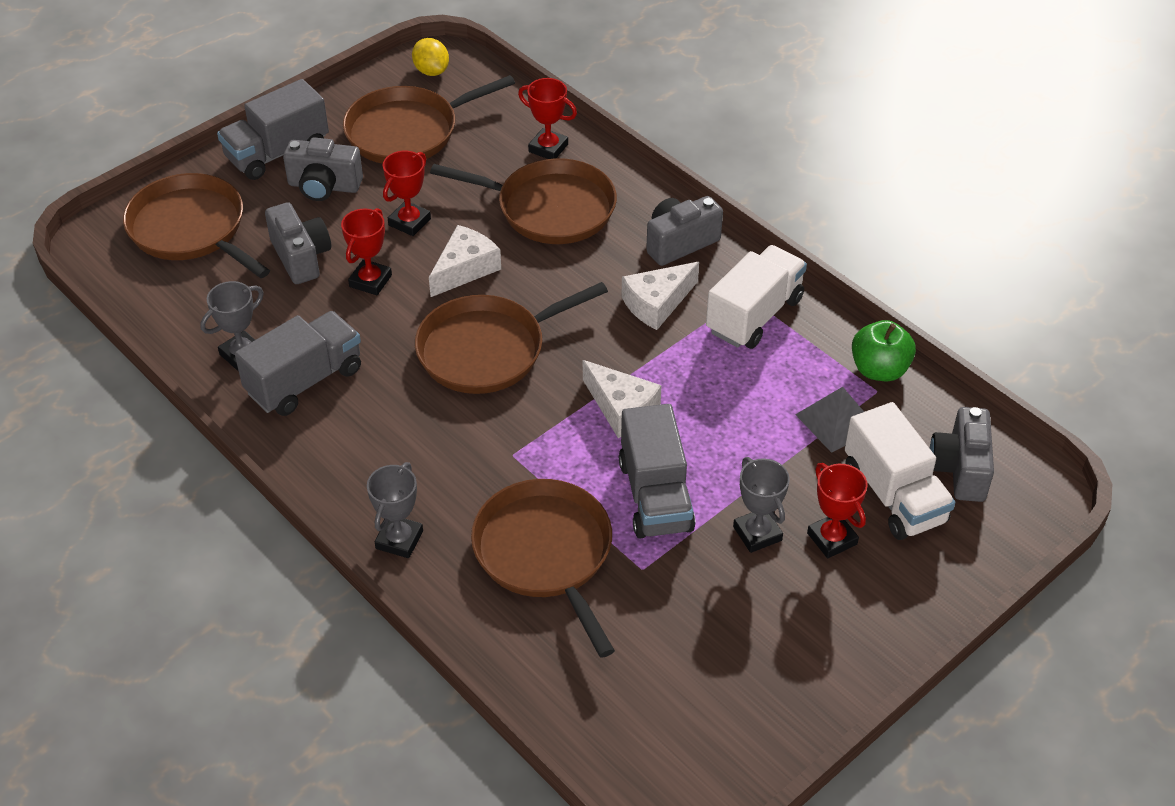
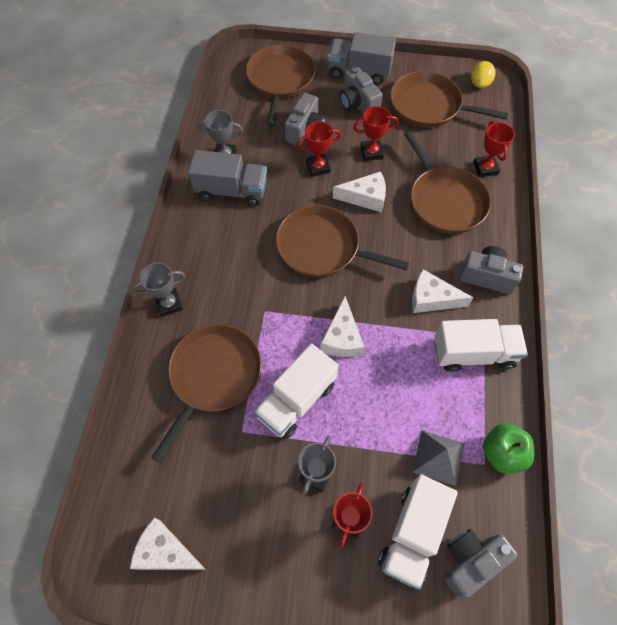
camera: 50 degrees right, 15 degrees up
grey truck [619,404,695,539] -> white truck [254,344,338,439]
none -> white cheese [130,518,206,570]

